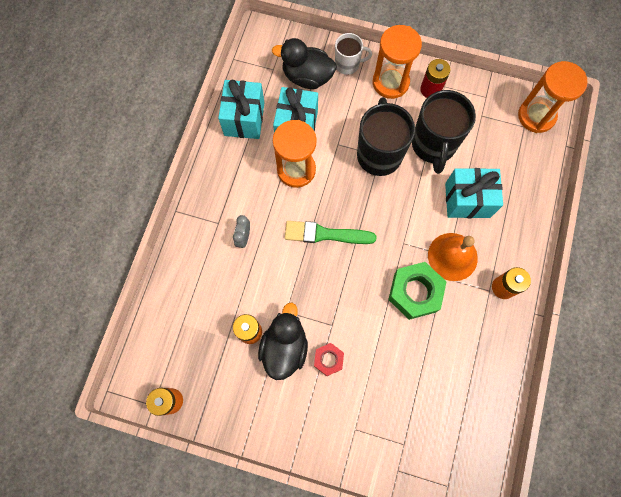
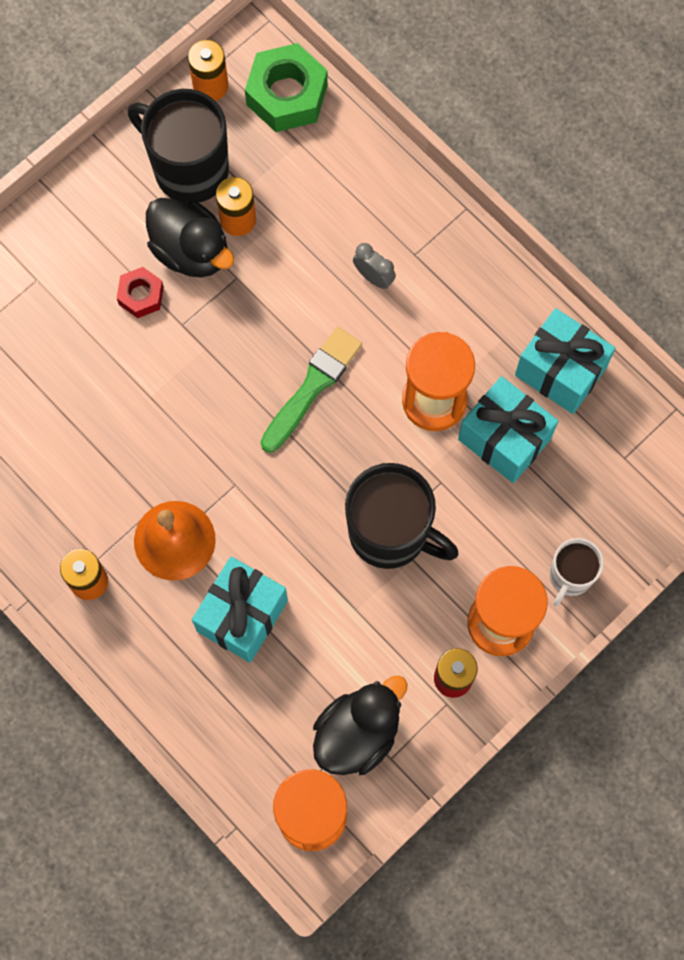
camera: 120 degrees right, 0 degrees up
black duck [272,38,337,89] -> black duck moved to [313,675,408,775]
green nut [388,262,447,320] -> green nut moved to [245,43,328,132]
black mug [412,90,476,174] -> black mug moved to [128,89,229,203]

